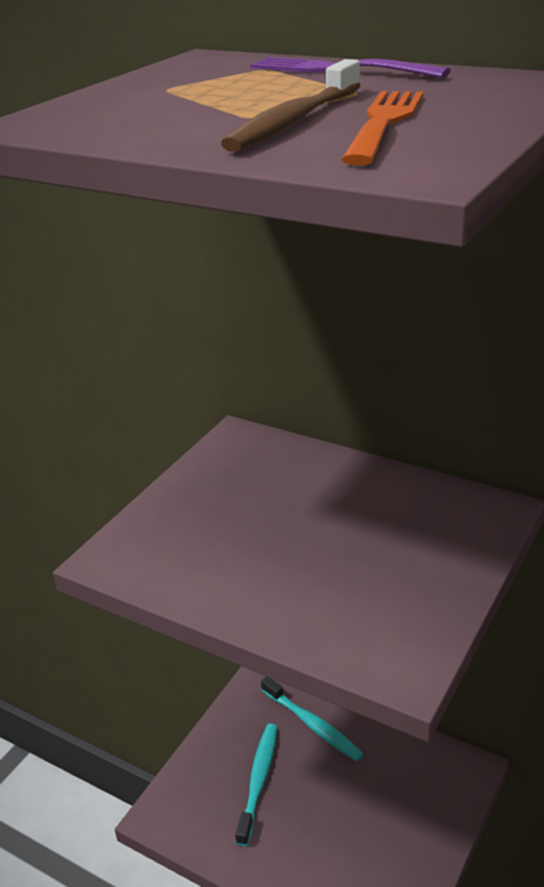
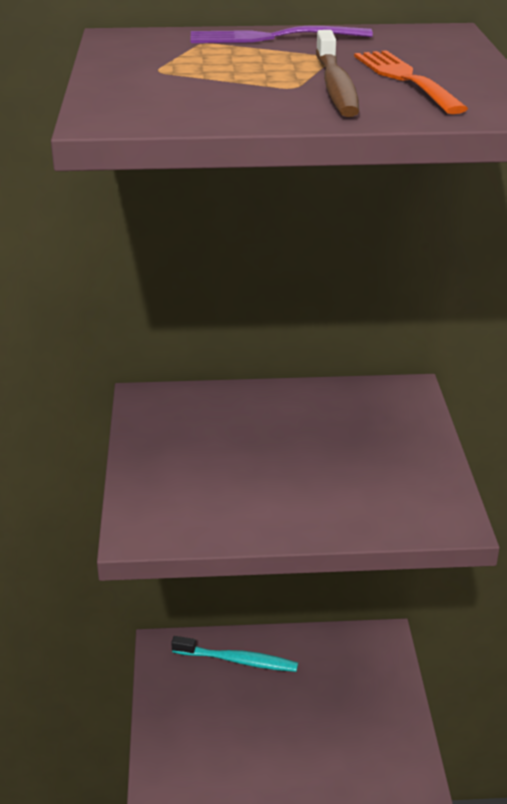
camera: 35 degrees left, 0 degrees up
turquoise toothbrush [235,724,277,846] -> none

